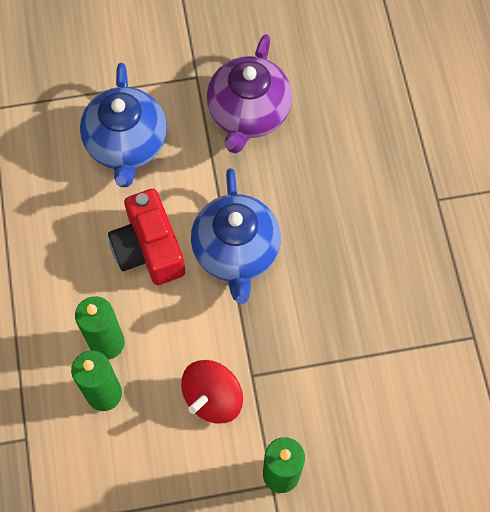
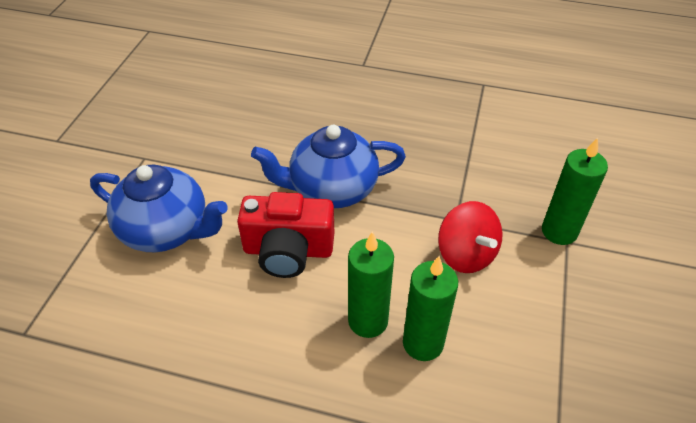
camera: 65 degrees left, 20 degrees down
blue teapot [191,168,281,304] -> blue teapot turned 150 degrees clockwise [251,125,406,208]
purple teapot [207,34,292,153] -> none

